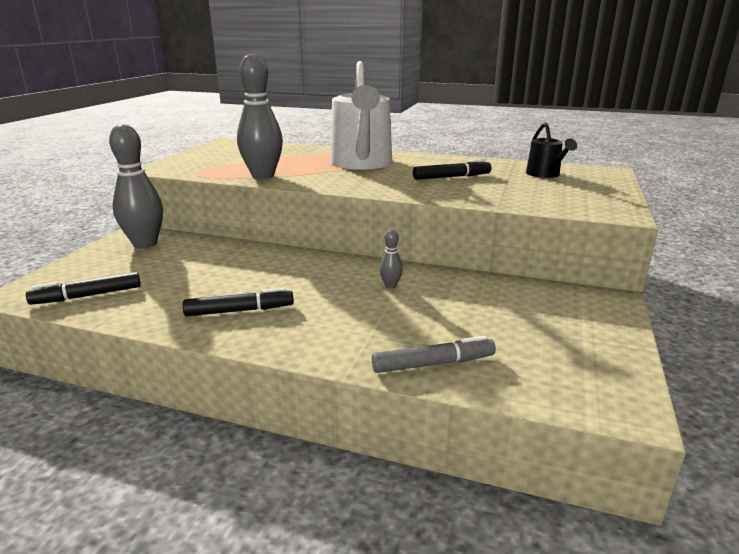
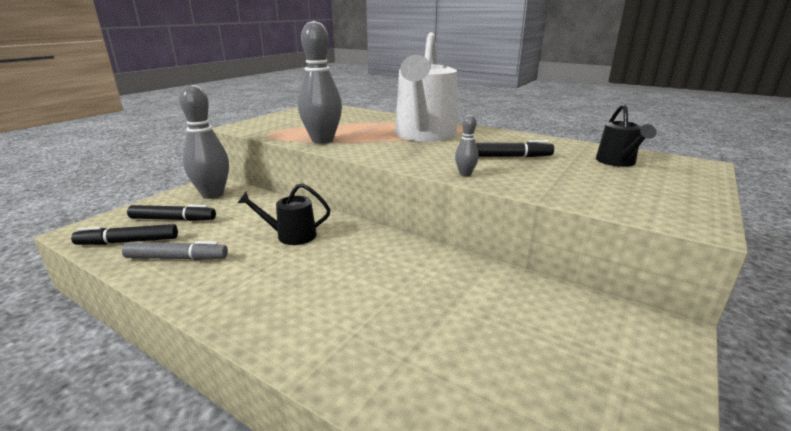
camera: 15 degrees right, 0 degrees up
black marker [183,288,294,316] -> black marker moved to [127,204,216,221]
grey marker [372,336,496,373] -> grey marker moved to [122,241,228,260]
grey bowling pin [379,229,403,288] -> grey bowling pin moved to [455,115,479,176]
none -> black watering can [238,183,330,245]

